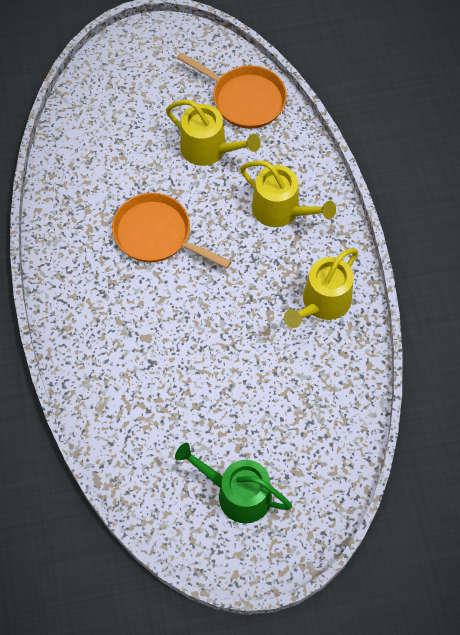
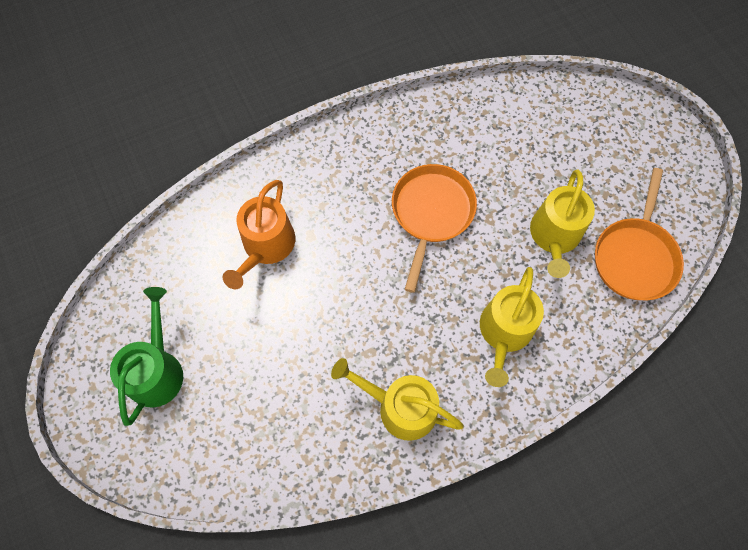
camera: 75 degrees right, 5 degrees up
none -> orange watering can [223,180,295,289]

